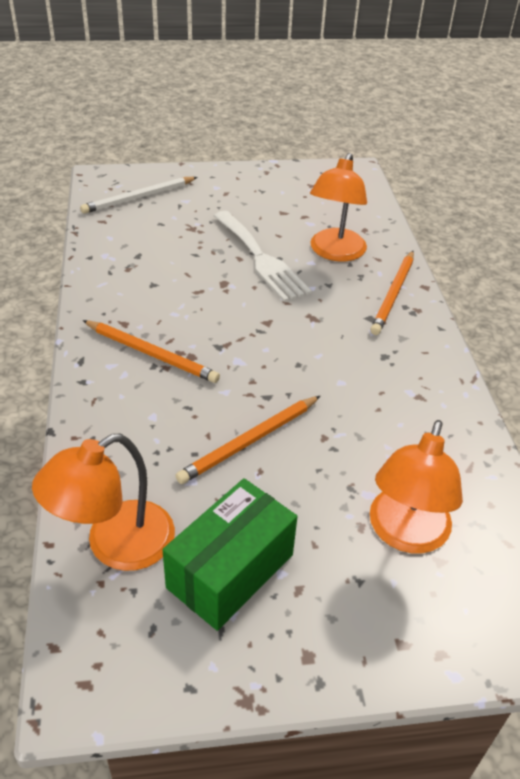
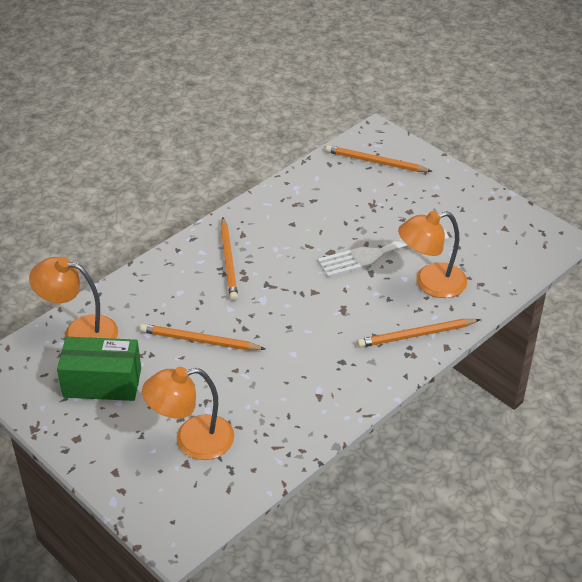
camera: 55 degrees right, 0 degrees up
white pencil [80,177,198,214] -> orange pencil [325,145,433,172]
white fork [214,211,312,302] -> white fork turned 45 degrees clockwise [318,230,449,277]

